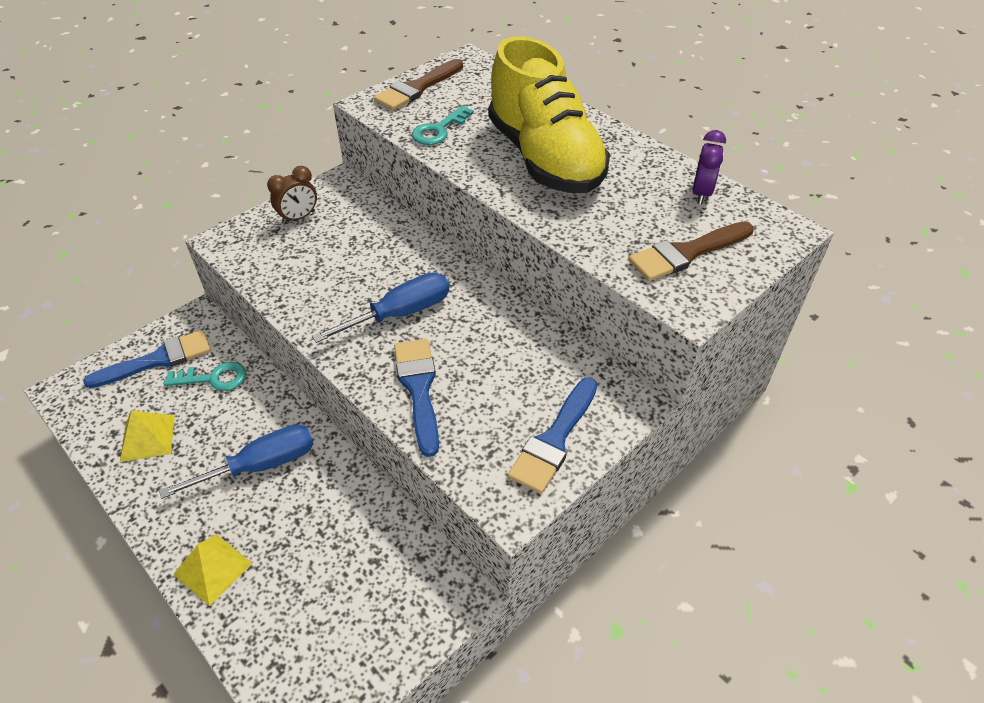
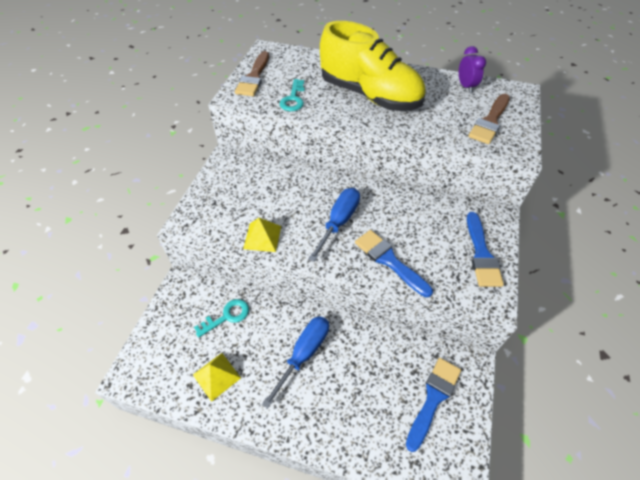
camera: 30 degrees left, 5 degrees up
blue brush [83,330,211,388] -> blue brush moved to [406,358,461,452]
yellow pyramid [173,534,253,606] -> yellow pyramid moved to [243,218,281,252]
brown clock [267,166,317,224] -> none

